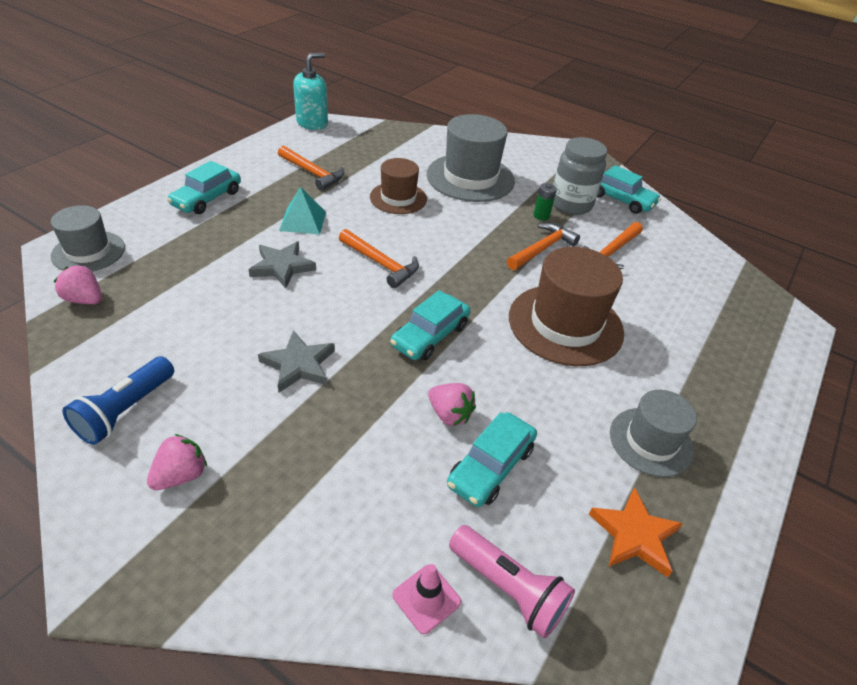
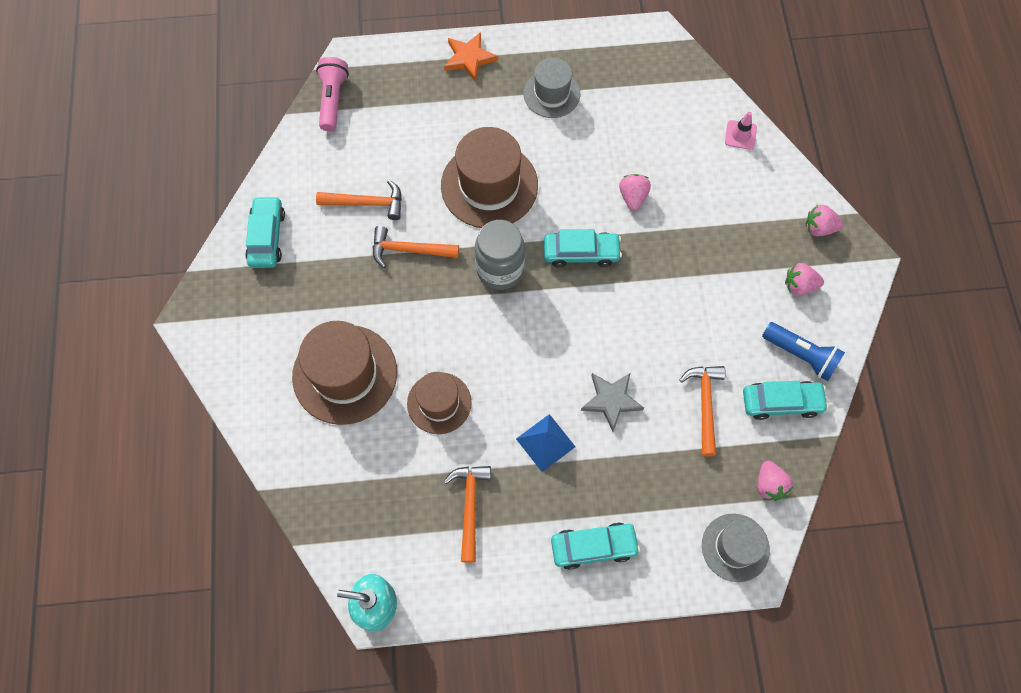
camera: 125 degrees left, 25 degrees up
blue flashlight [62,356,174,445] -> blue flashlight turned 45 degrees clockwise [762,322,845,381]
grey star [258,330,335,392] -> none
turquoise pyramid [279,187,326,235] -> blue pyramid [516,414,576,472]
orange hammer [339,229,419,288] -> orange hammer moved to [680,366,726,456]
grey hat [427,114,515,202] -> brown hat [292,321,397,425]
turquoise car [447,412,537,507] -> turquoise car moved to [743,381,829,420]
pink flashlight [449,525,575,639] -> pink flashlight moved to [316,57,349,131]
green battery [533,183,557,221] -> none
grey jar [553,137,607,215] -> grey jar moved to [475,220,525,290]
orange star [589,487,683,578] -> orange star moved to [444,32,498,82]
none -> pink strawberry [805,205,844,236]

